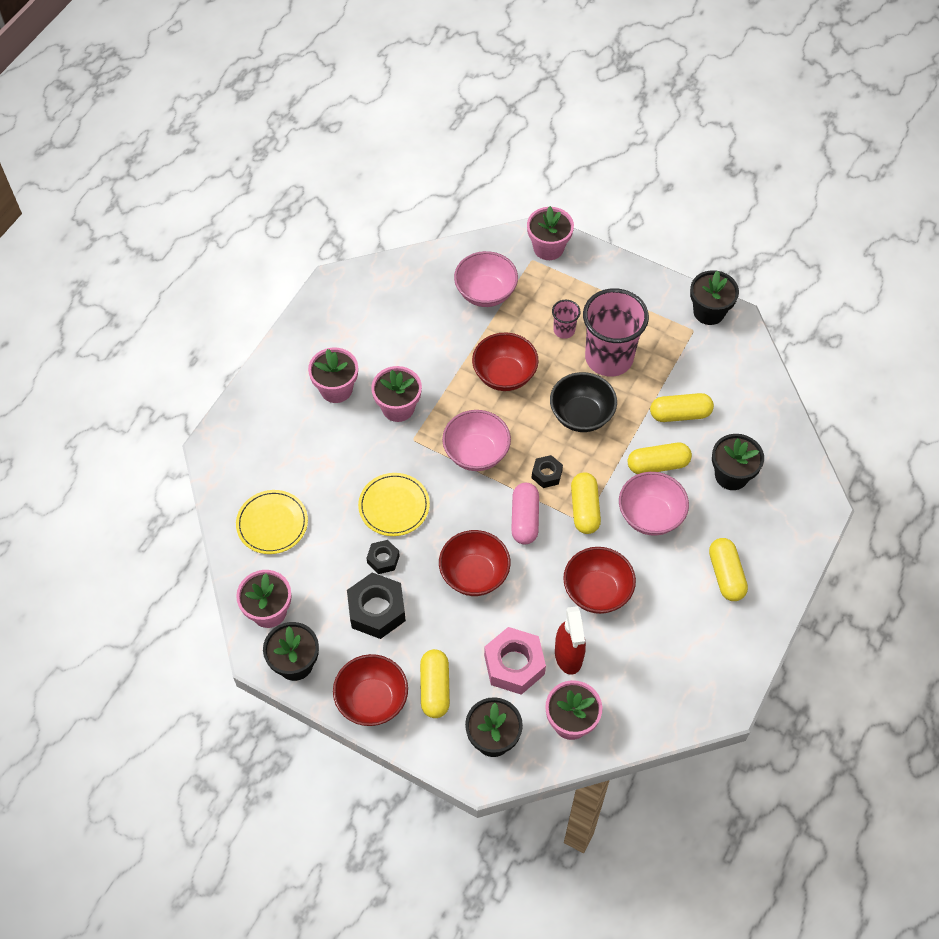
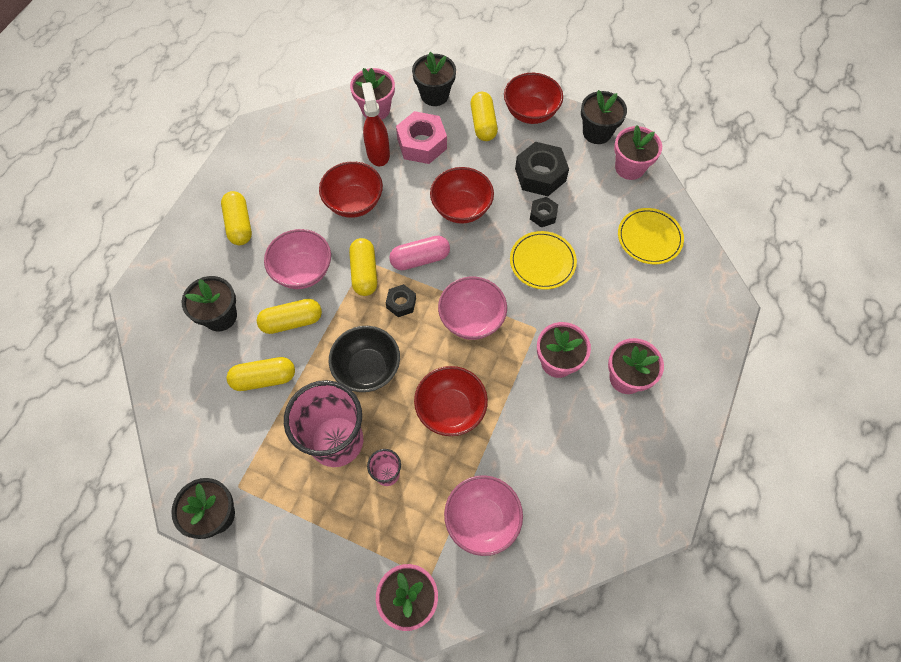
camera: 175 degrees right, 5 degrees up
pink capsule [511,483,539,544] -> pink capsule turned 75 degrees clockwise [389,236,450,270]

